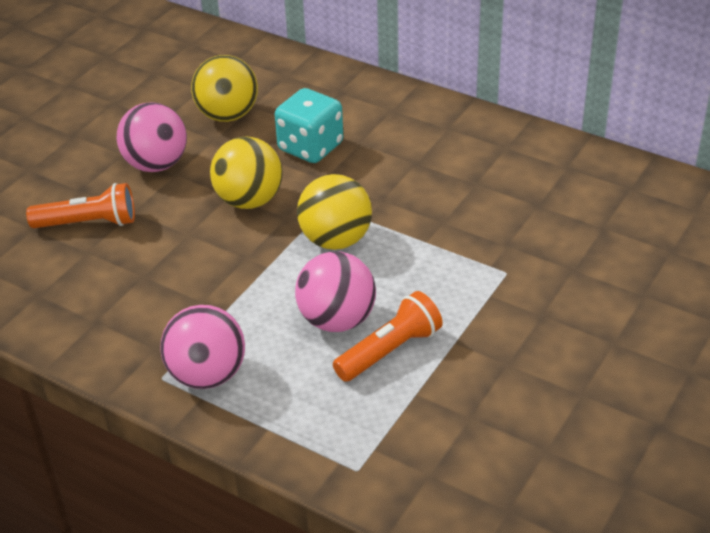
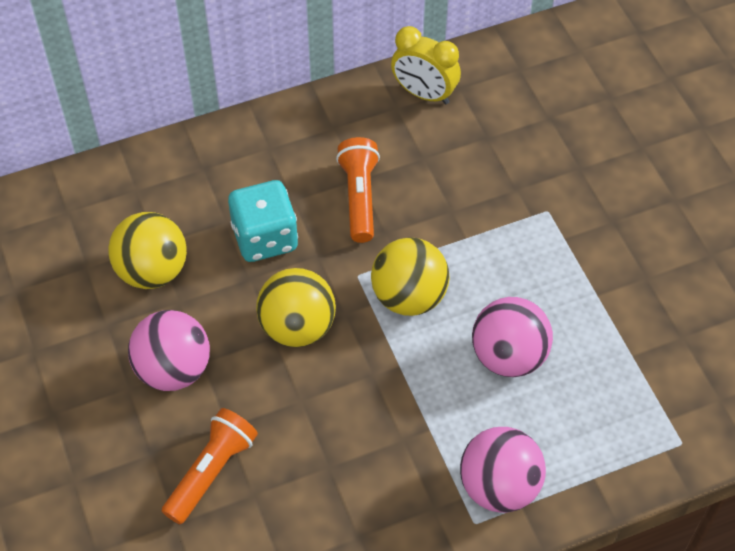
camera: 55 degrees left, 15 degrees up
orange flashlight [333,291,443,382] -> orange flashlight moved to [336,137,380,243]
none -> yellow clock [391,26,461,104]

